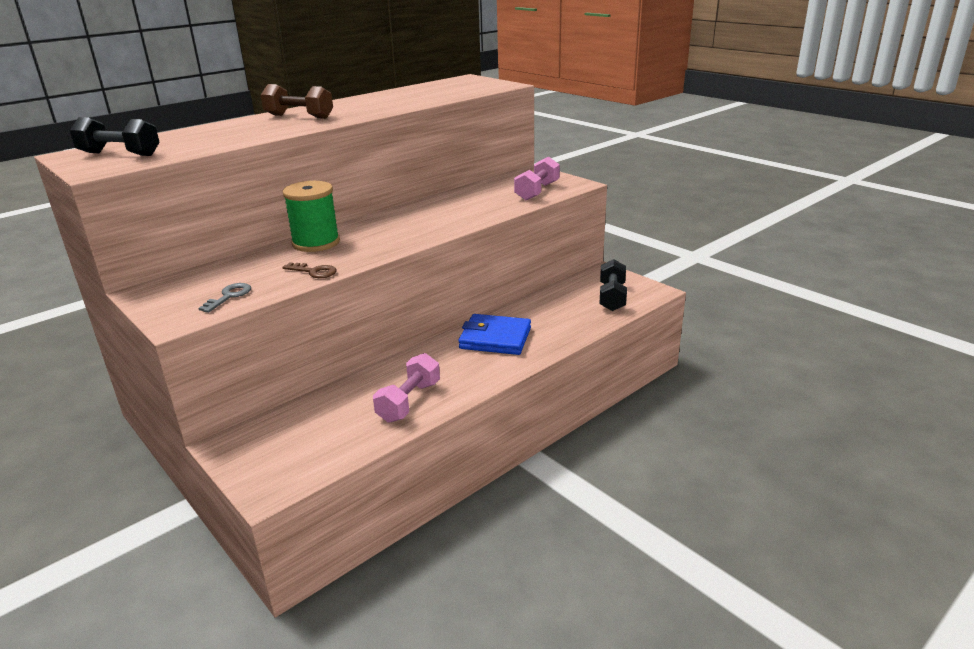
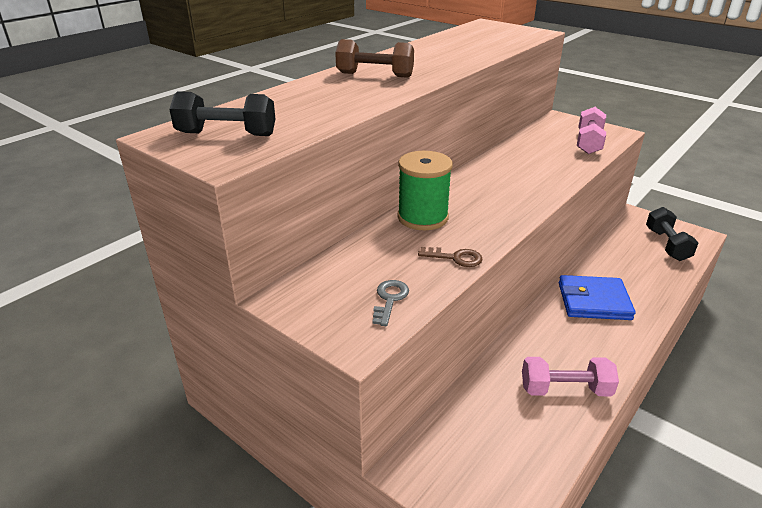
camera: 10 degrees left, 5 degrees up
pink dumbbell [373,353,440,423] -> pink dumbbell turned 75 degrees clockwise [522,357,619,396]

